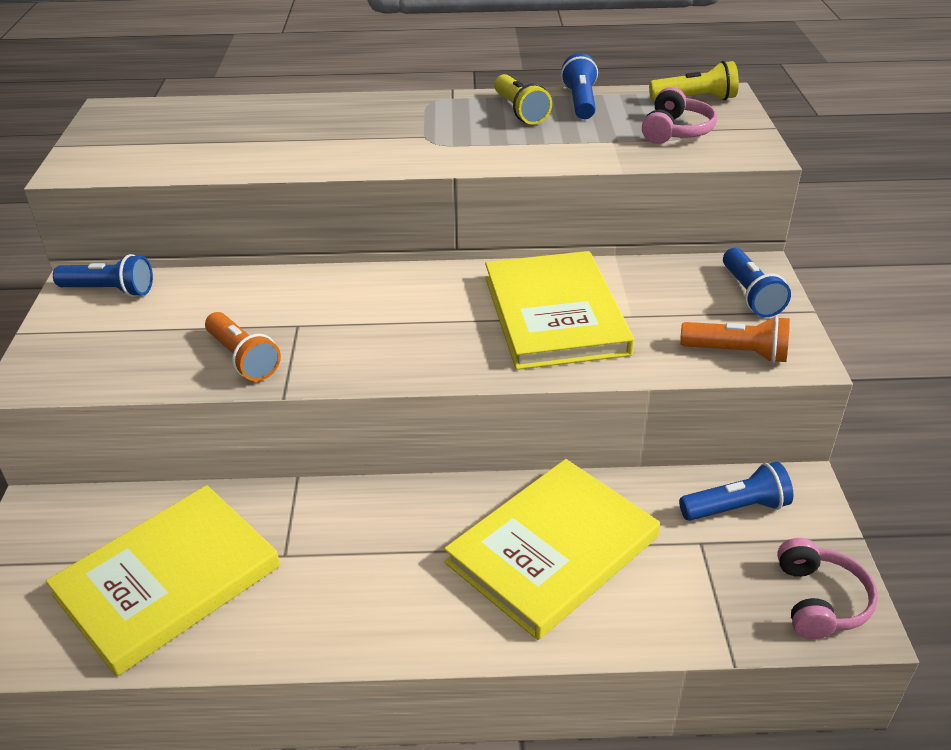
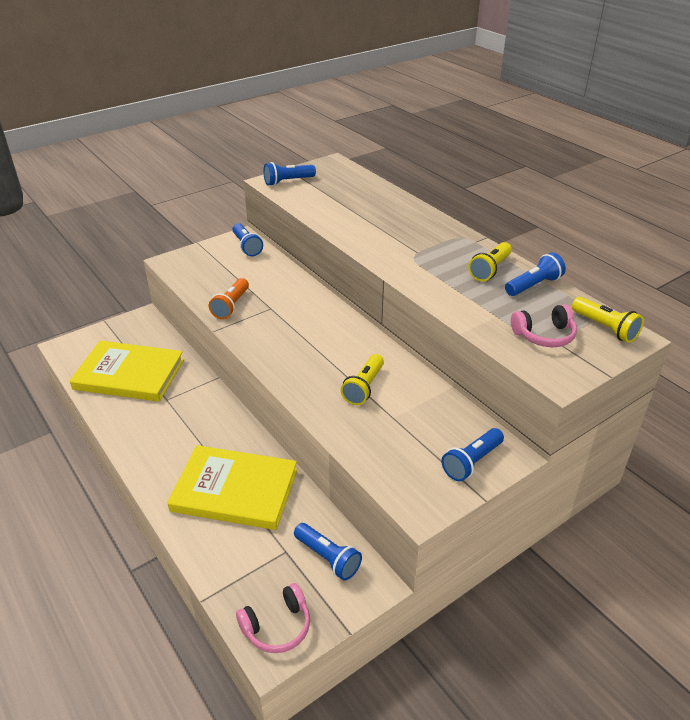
camera: 55 degrees right, 0 degrees up
yellow book [485,251,634,370] -> yellow flashlight [341,354,384,405]
orange flashlight [680,316,790,363] -> none
none -> blue flashlight [263,162,316,186]

